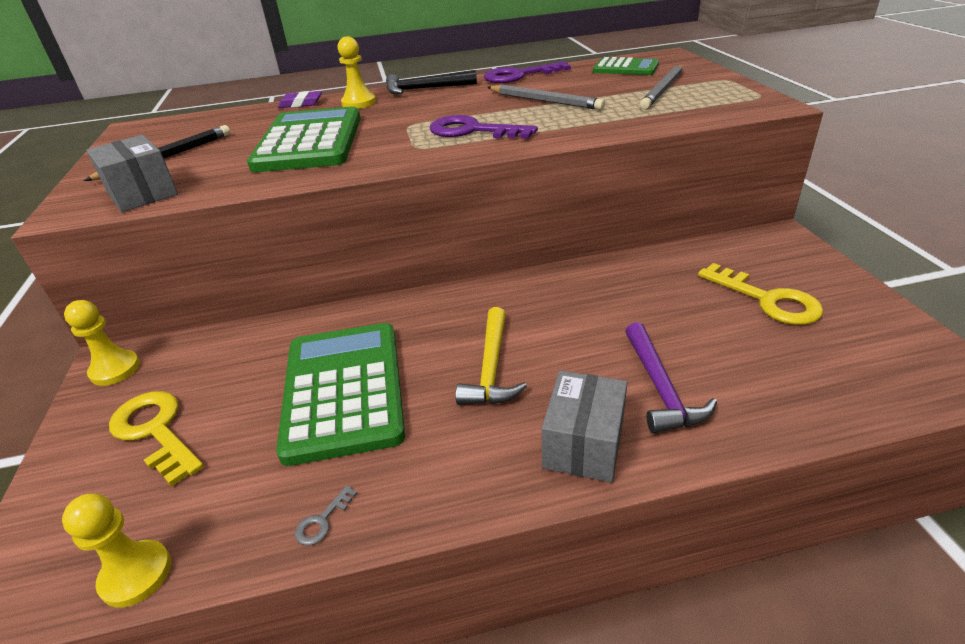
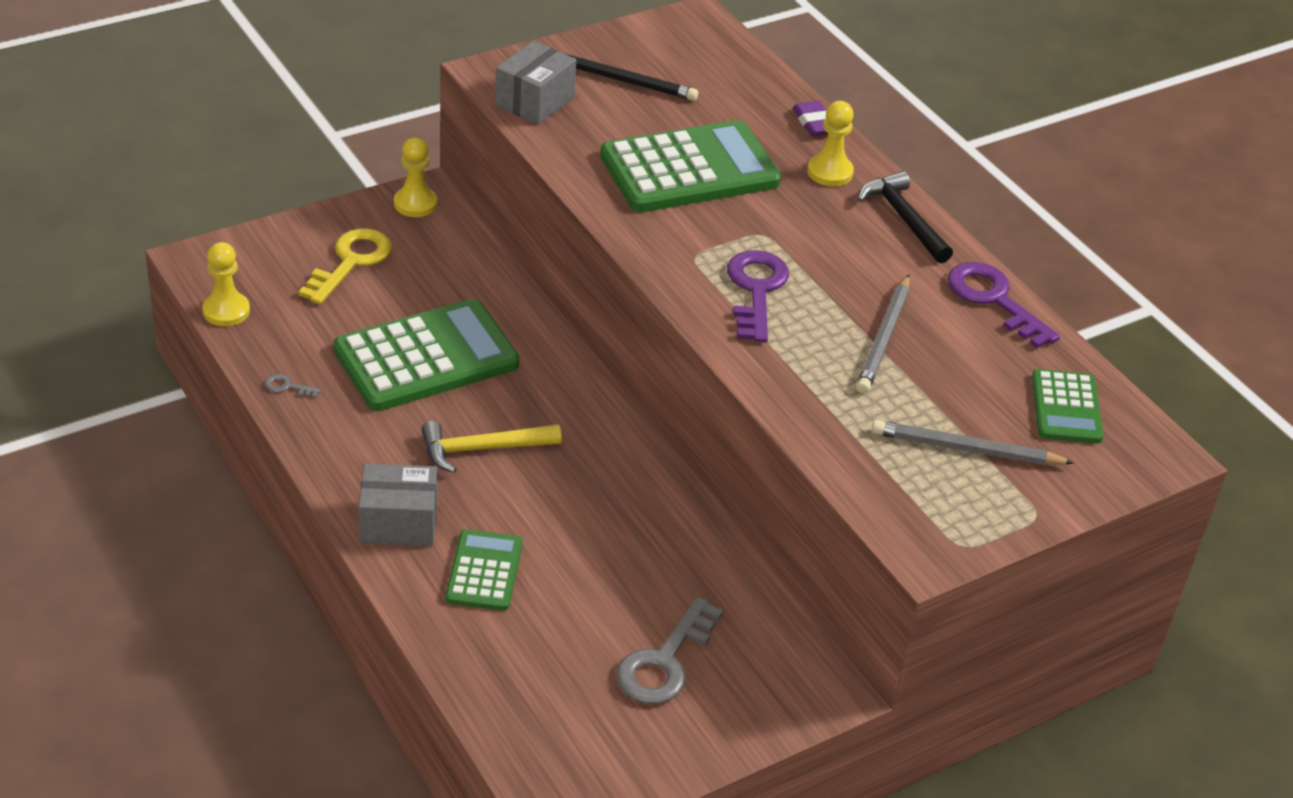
camera: 65 degrees right, 5 degrees up
purple hammer [625,322,717,433] -> green calculator [445,529,523,611]
yellow key [698,263,823,325] -> grey key [616,597,723,704]

